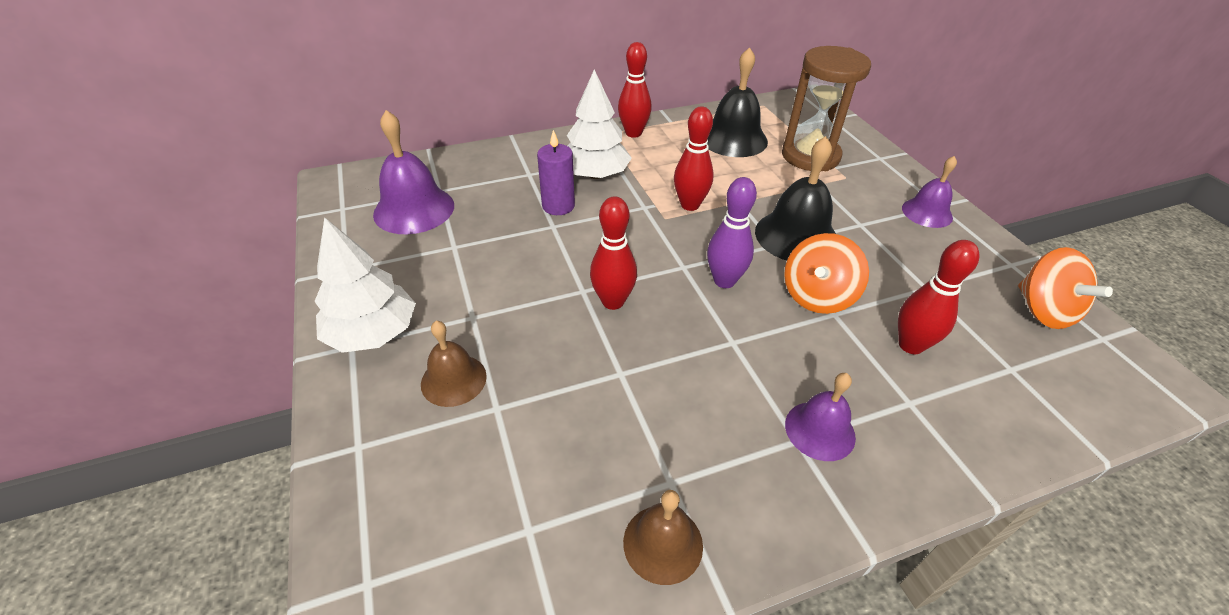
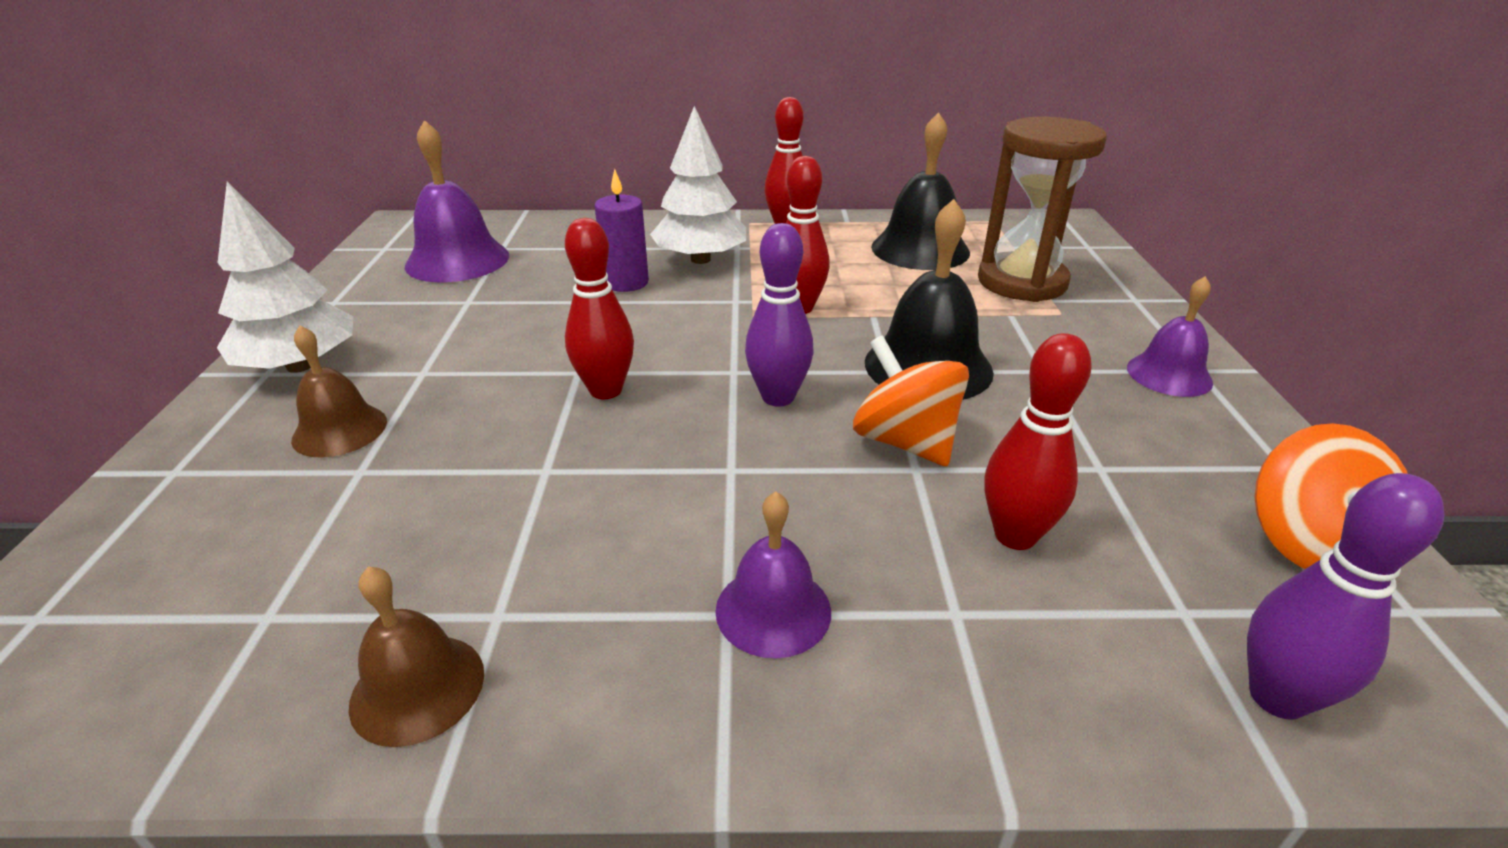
camera: 20 degrees right, 10 degrees down
orange spinning top [784,233,869,314] -> orange spinning top turned 90 degrees clockwise [853,336,969,466]
none -> purple bowling pin [1247,473,1444,720]

